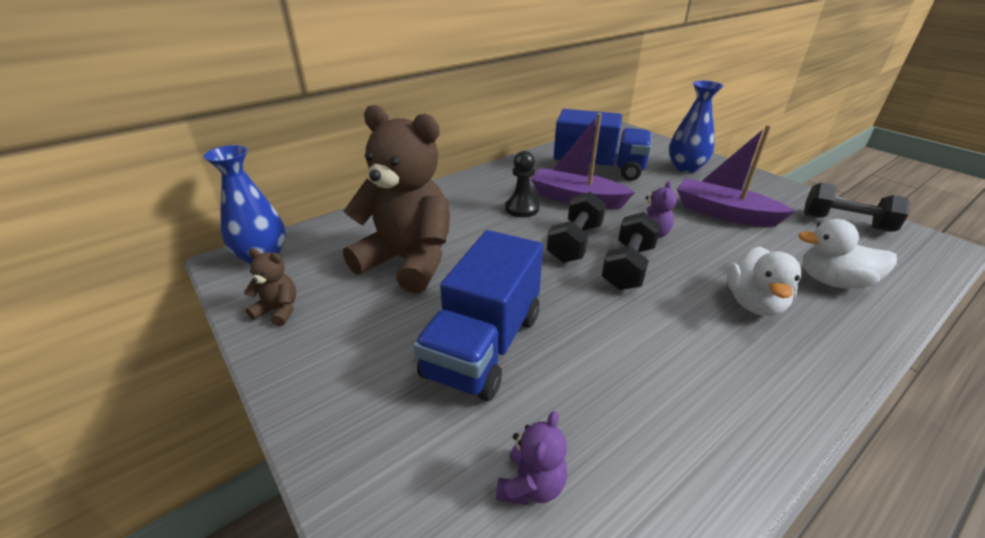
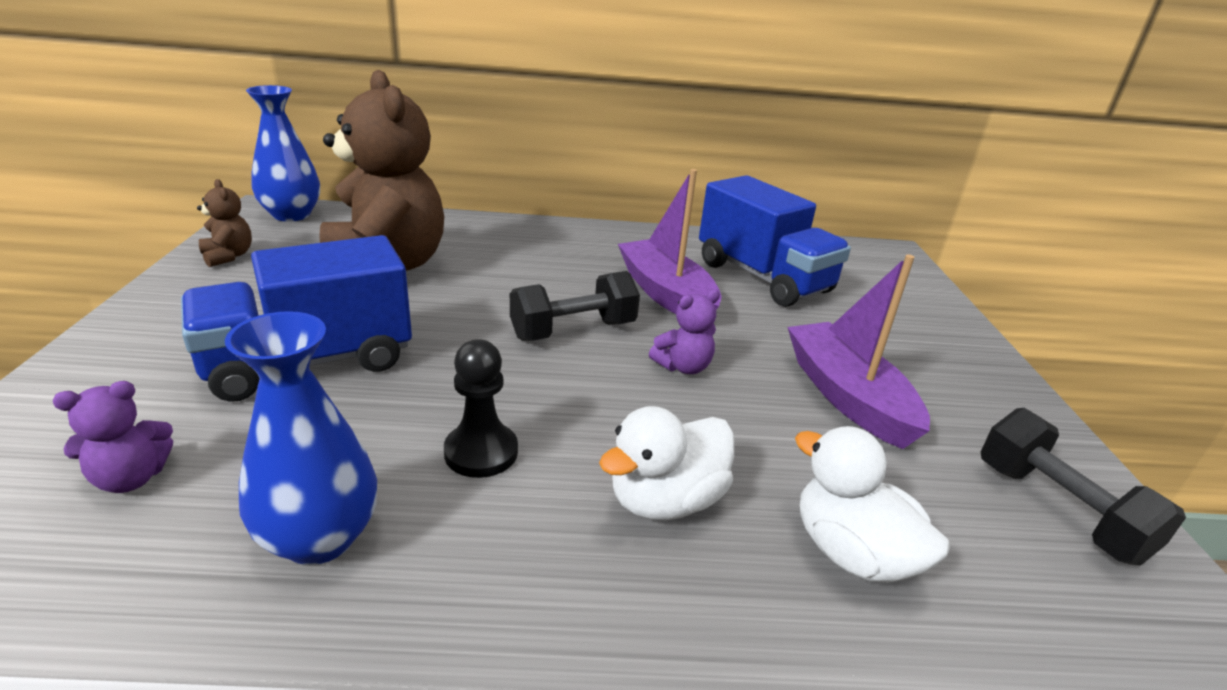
camera: 35 degrees right, 5 degrees down
black pawn [505,151,539,217] -> black pawn moved to [444,339,518,478]
black dumbbell [602,212,661,290] -> none
blue vase [669,81,723,173] -> blue vase moved to [225,311,377,565]

